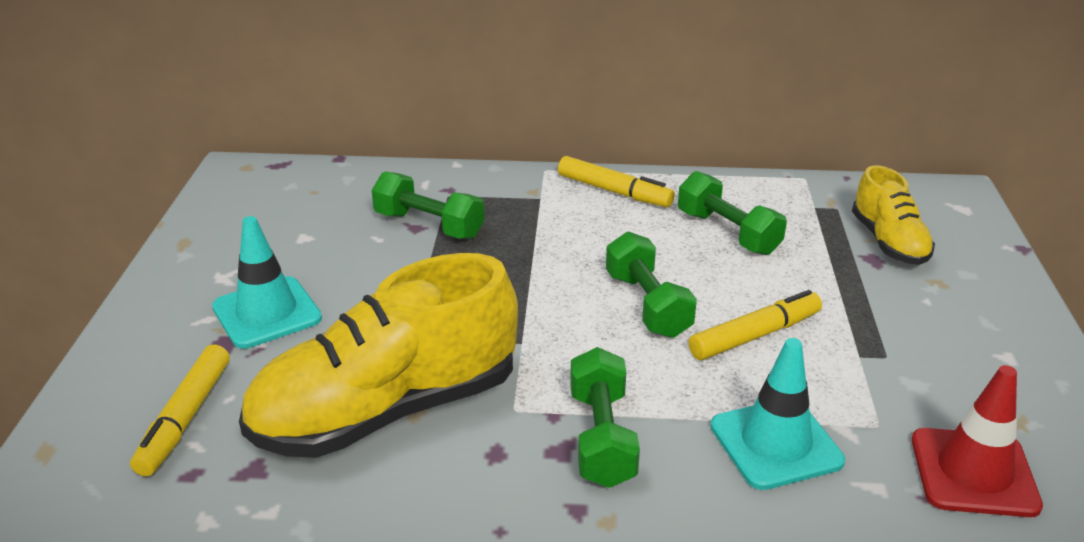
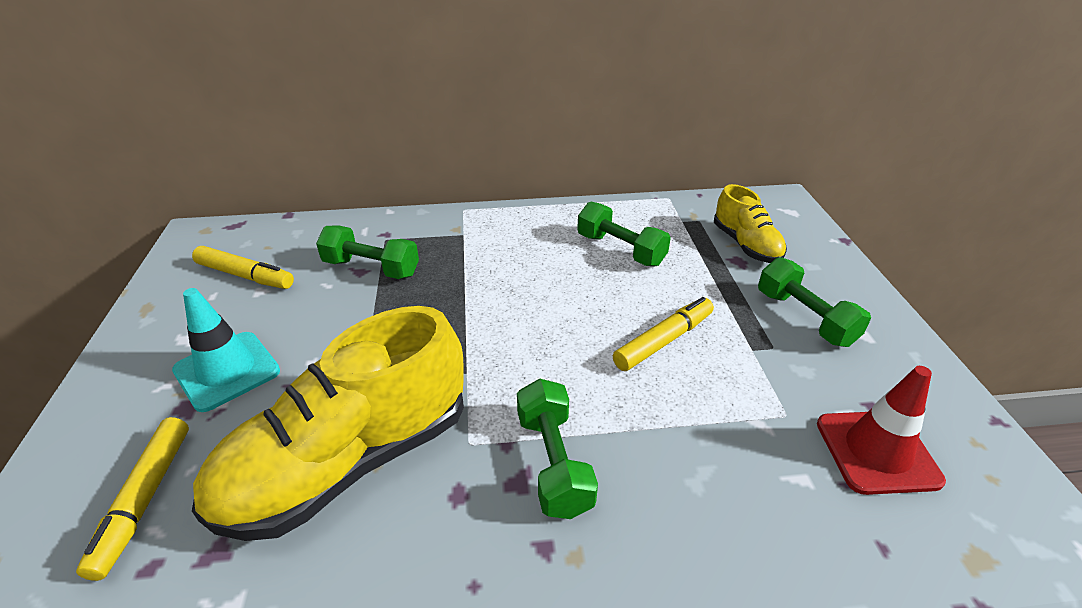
camera: 10 degrees left, 5 degrees up
yellow marker [558,156,675,207] -> yellow marker moved to [192,246,294,289]
green dumbbell [606,231,697,338] -> green dumbbell moved to [758,257,871,347]
turquoise traffic cone [711,338,845,490] -> none

